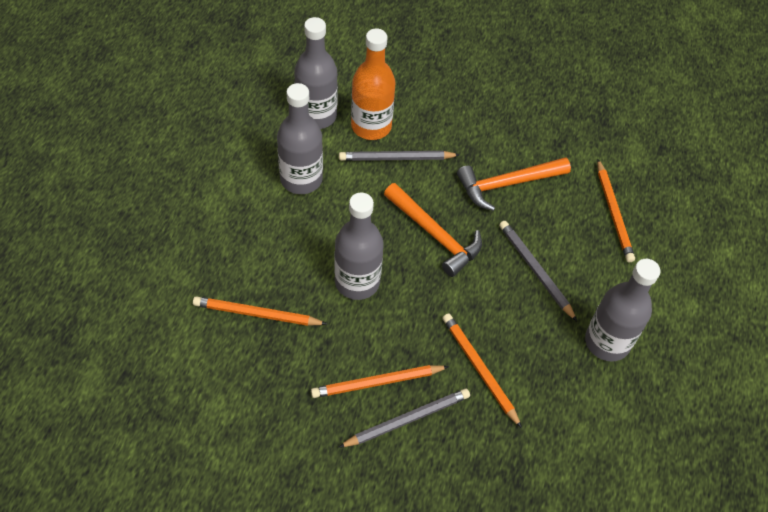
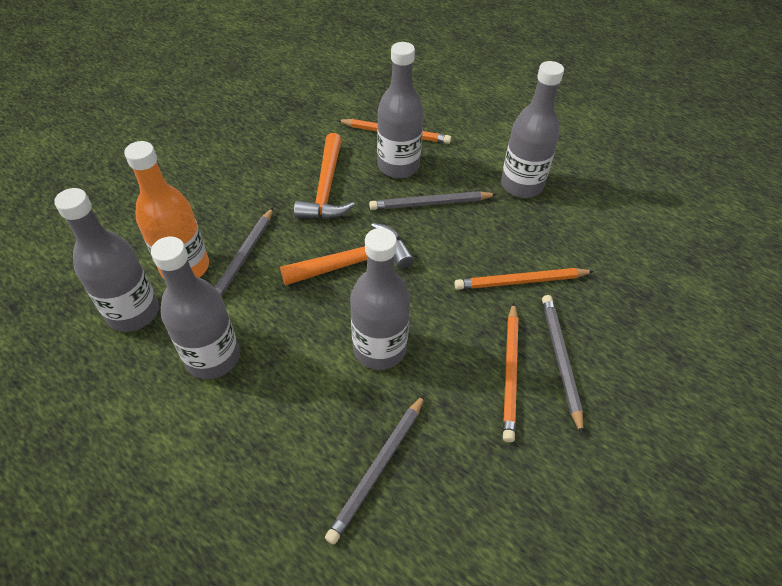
camera: 65 degrees left, 5 degrees down
orange pencil [193,296,327,326] -> grey pencil [325,394,425,545]
none -> grey bottle [377,42,424,178]

